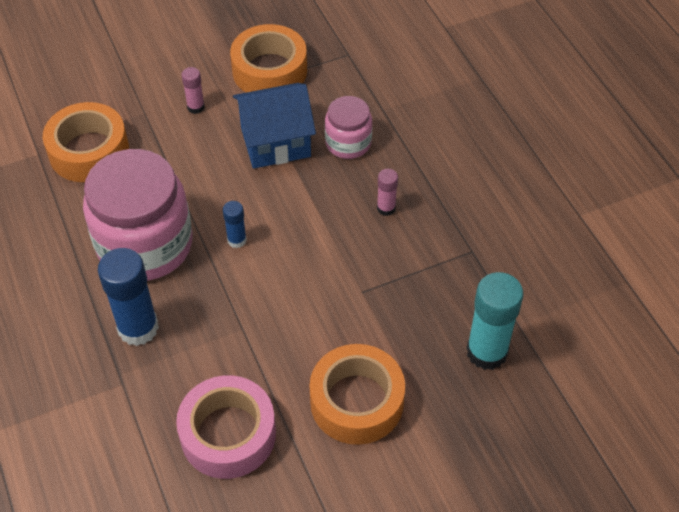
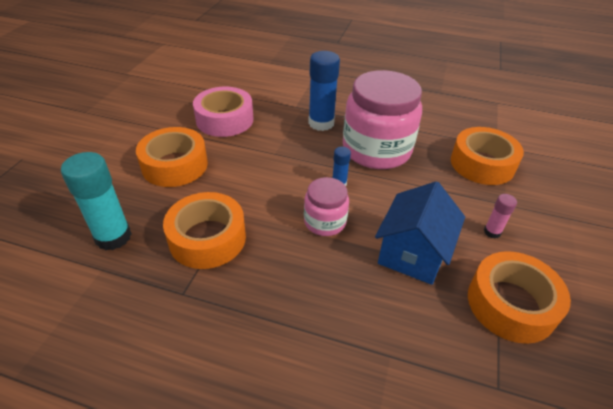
camera: 130 degrees right, 10 degrees down
pink jar [325,96,372,159] -> pink jar moved to [304,177,349,236]
pink glue stick [377,169,398,216] -> none
none -> orange tape [163,192,246,269]

